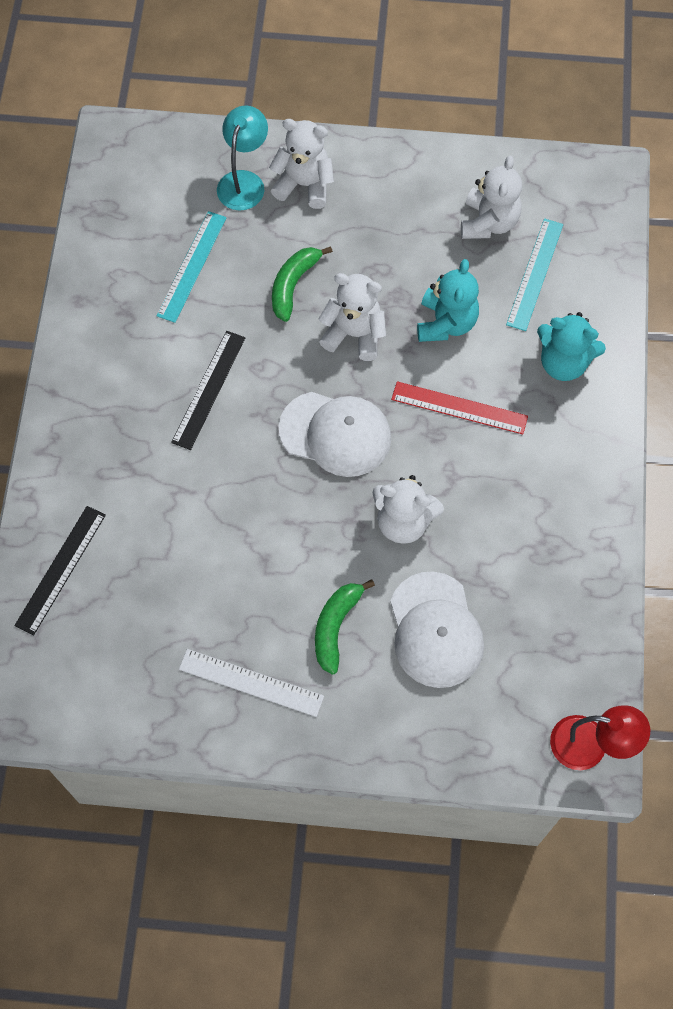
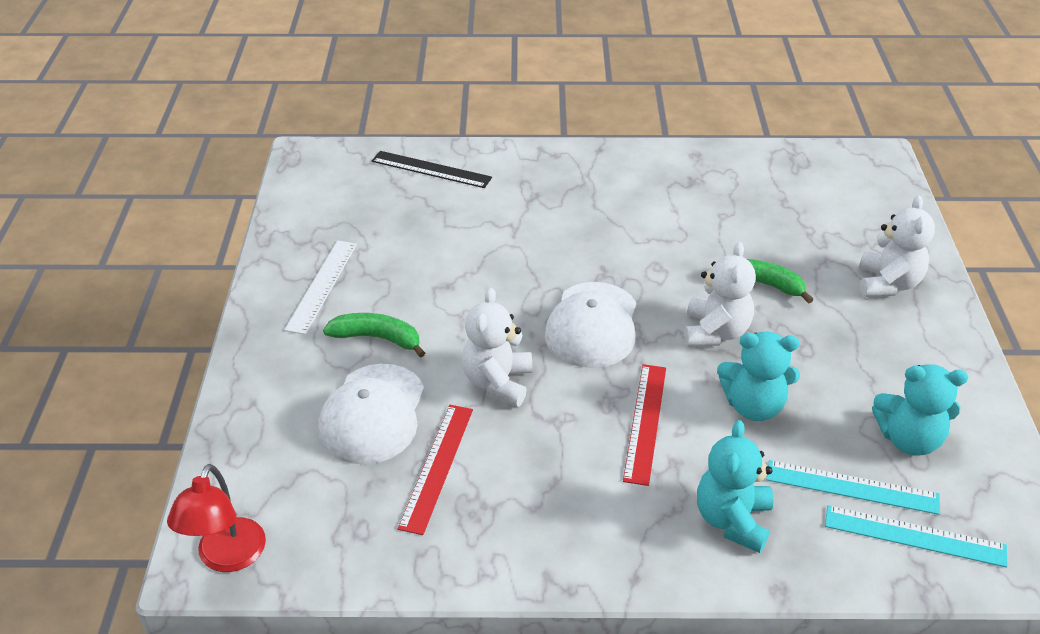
camera: 85 degrees right, 25 degrees down
turquoise ruler [156,211,227,323] -> turquoise ruler moved to [825,505,1008,568]
black ruler [171,331,245,450] -> none
turquoise lamp [217,106,268,211] -> none
white cap [390,571,484,688] -> white cap turned 60 degrees counterclockwise [318,364,424,464]
white teddy bear [461,156,522,239] -> turquoise teddy bear [872,364,968,455]
none -> red ruler [398,405,473,535]

